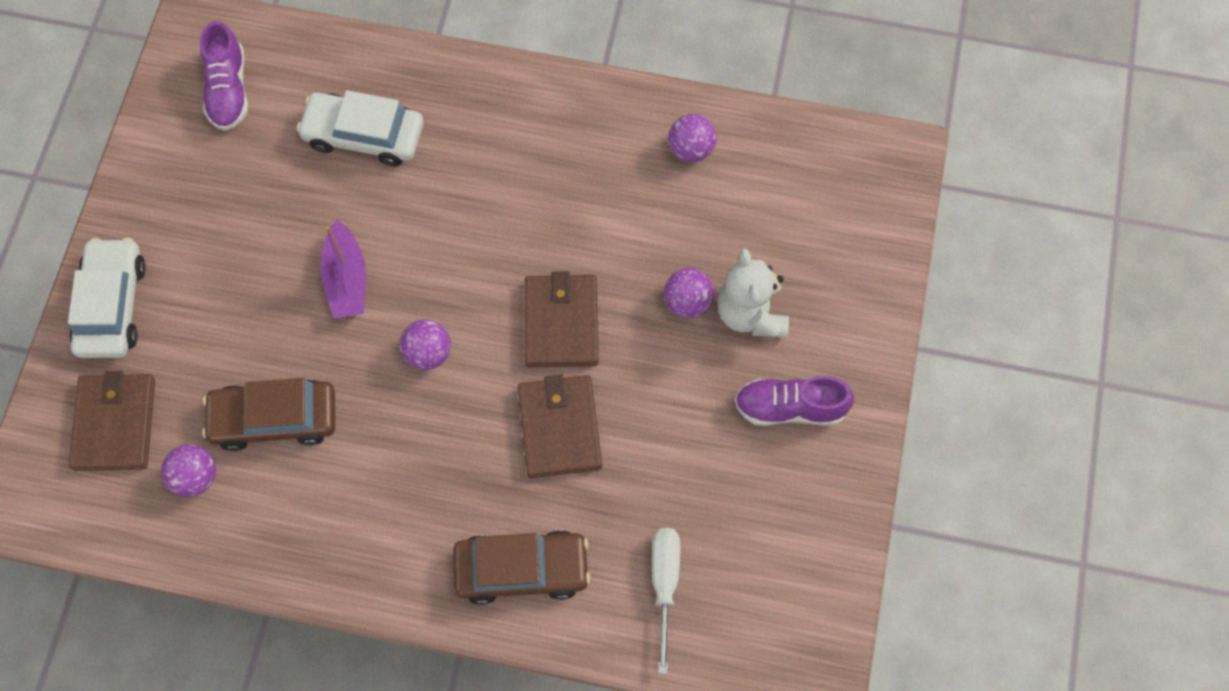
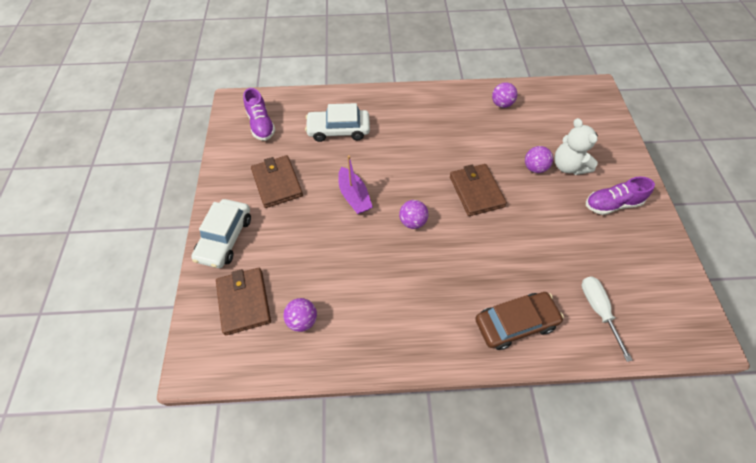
camera: 15 degrees left, 10 degrees down
white car [68,238,146,358] -> white car turned 150 degrees counterclockwise [191,199,251,268]
brown car [202,378,335,451] -> none
brown wallet [518,374,602,478] -> brown wallet moved to [251,155,303,208]

